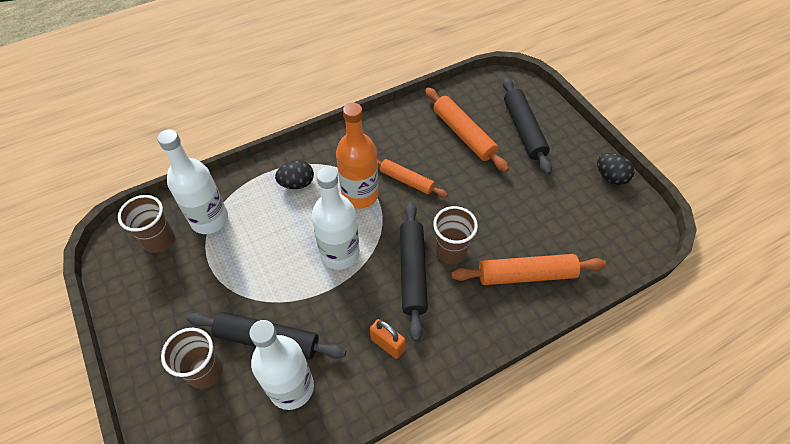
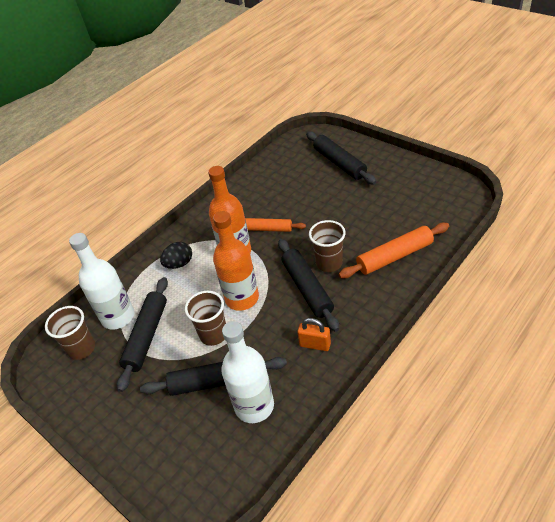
camera: 15 degrees left, 10 degrees down
brown cup [161,328,223,389] -> brown cup moved to [185,291,226,346]
white bottle [311,167,360,270] -> orange bottle [213,211,259,311]
orange rolling pin [425,88,509,172] -> none
black egg [597,153,634,185] -> none
none -> black rolling pin [117,277,168,392]

